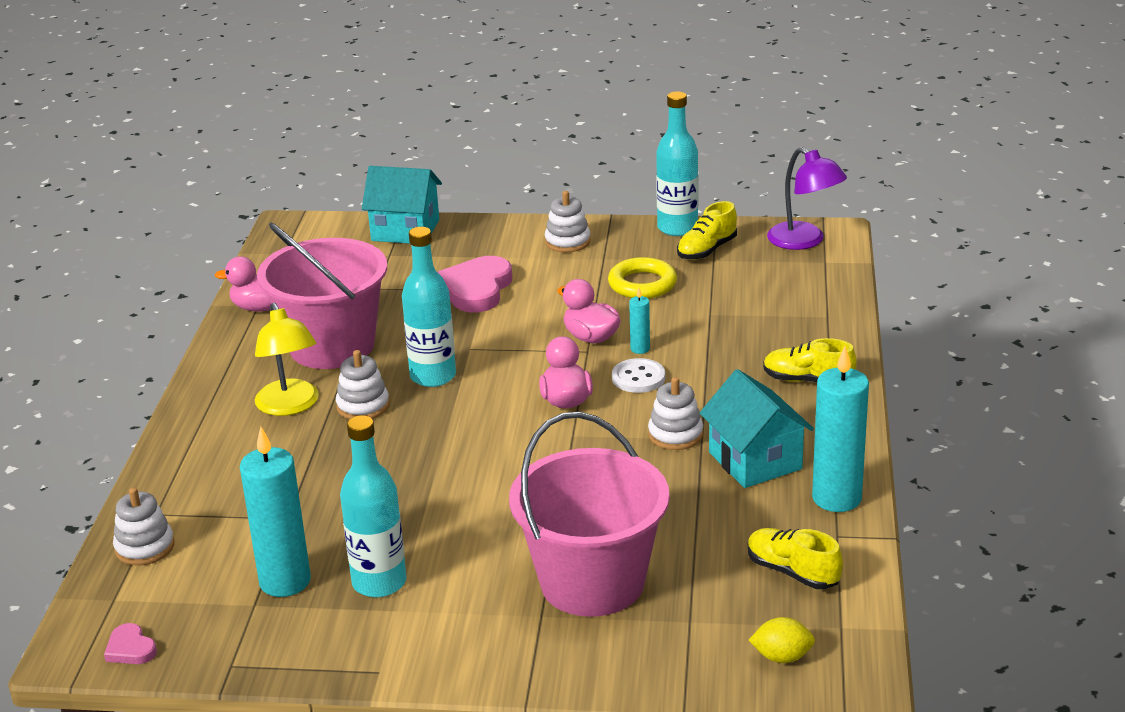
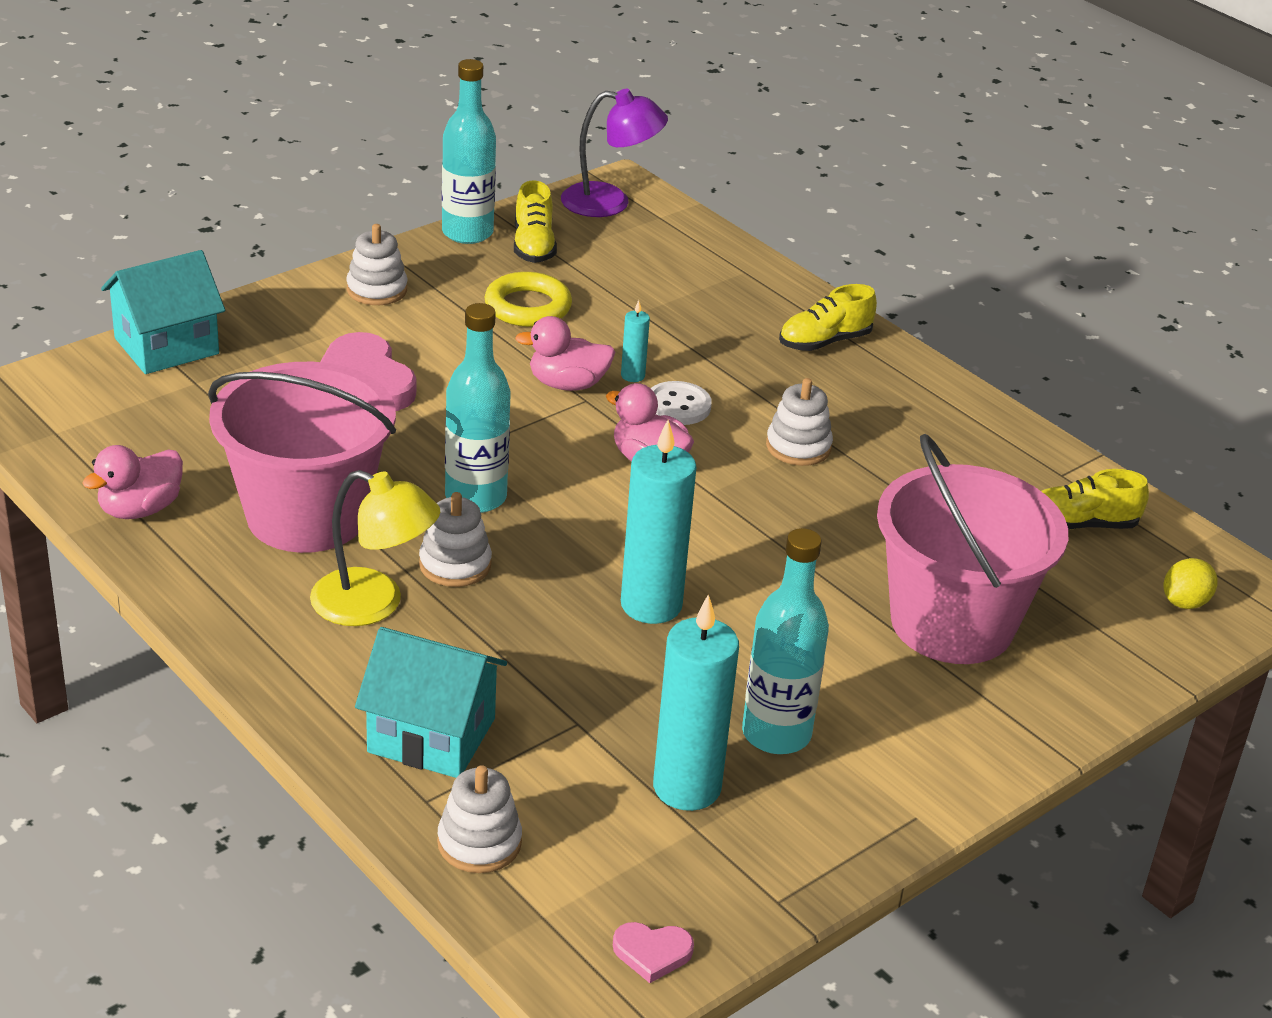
camera: 50 degrees left, 5 degrees up
turquoise house [700,369,814,488] -> turquoise house moved to [355,627,507,778]
turquoise candle [812,346,869,512] -> turquoise candle moved to [621,420,697,624]

